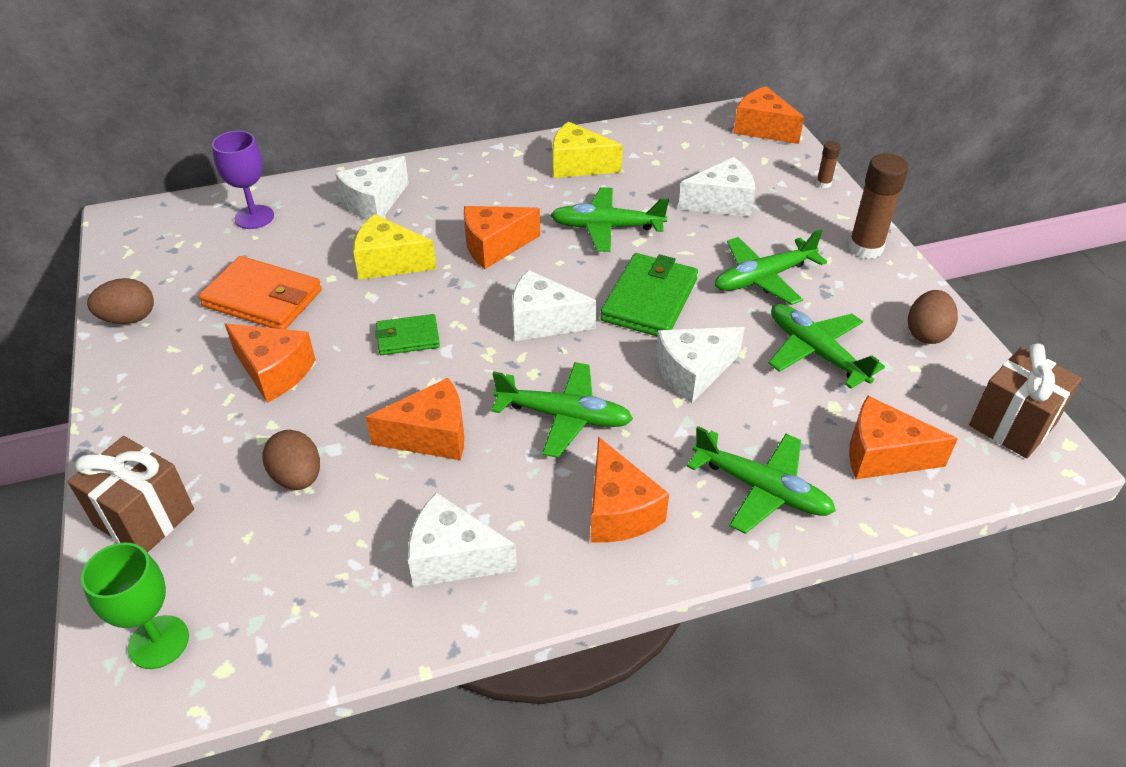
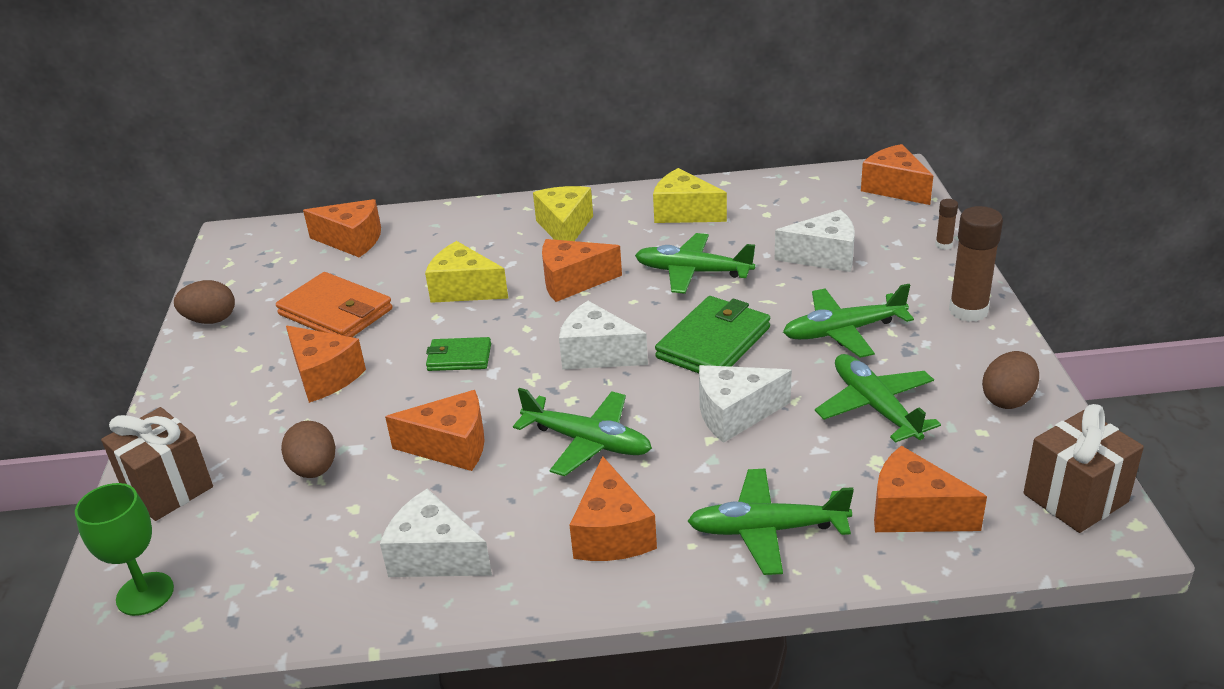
camera: 15 degrees right, 10 degrees down
purple goblet [212,131,274,229] -> orange cheese [303,199,381,257]
white cheese [335,156,409,220] -> none
green plane [687,426,836,534] -> green plane turned 135 degrees clockwise [688,469,854,575]
none -> yellow cheese [533,186,593,241]

